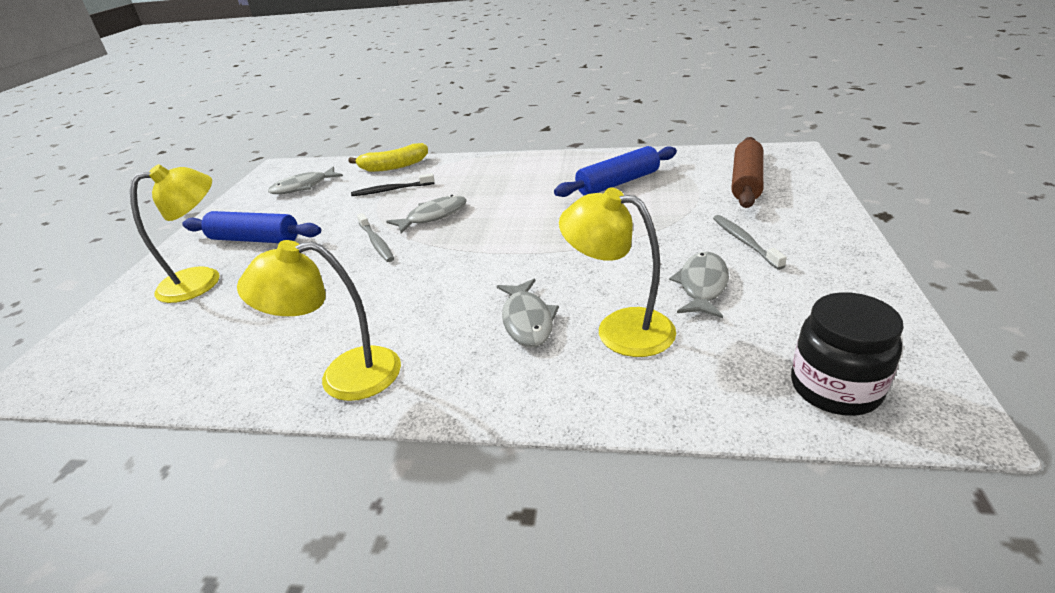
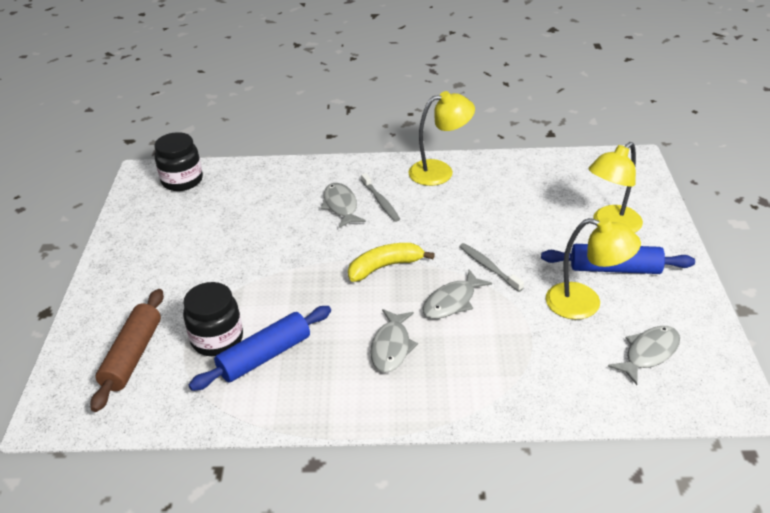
camera: 170 degrees right, 5 degrees up
yellow banana [348,143,428,172] -> yellow banana moved to [348,243,435,282]
black toothbrush [351,173,435,196] -> none
yellow lamp [559,188,676,357] -> yellow lamp moved to [546,218,641,319]
grey fish [669,252,729,318] -> grey fish moved to [370,309,418,373]
grey toothbrush [713,215,787,270] -> grey toothbrush moved to [361,173,400,222]
none -> black jar [183,282,243,356]

